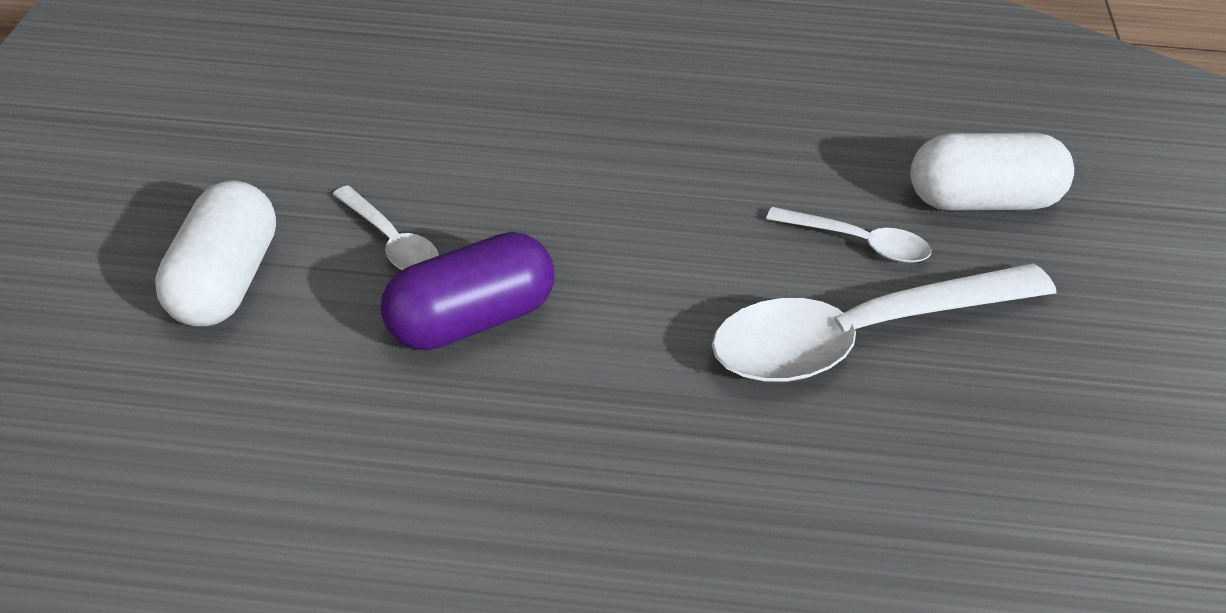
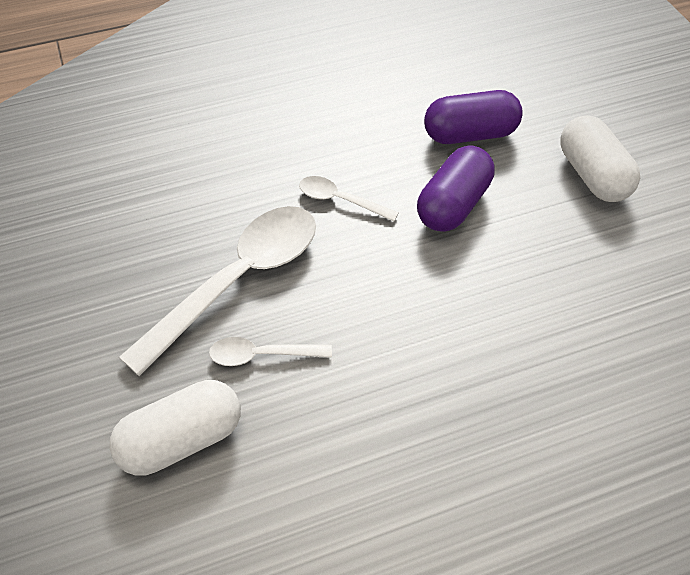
camera: 155 degrees right, 10 degrees up
white spoon [333,186,439,270] -> white spoon moved to [299,176,399,222]
none -> purple capsule [424,90,523,144]

